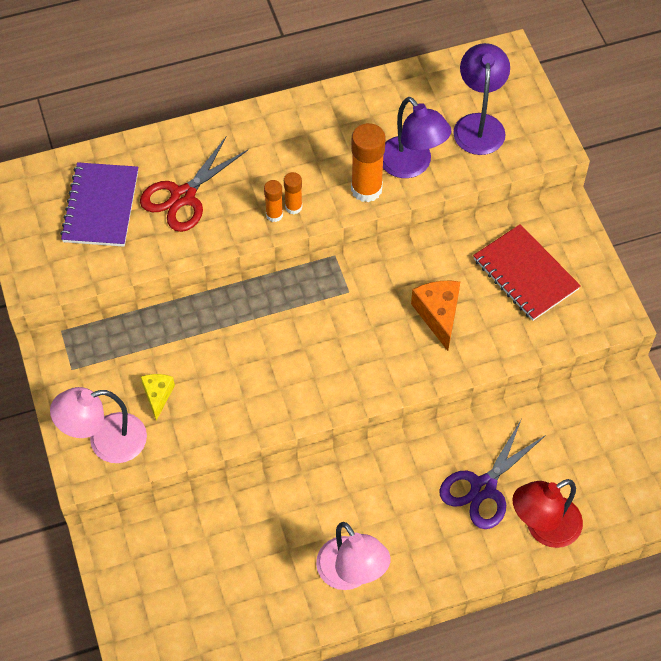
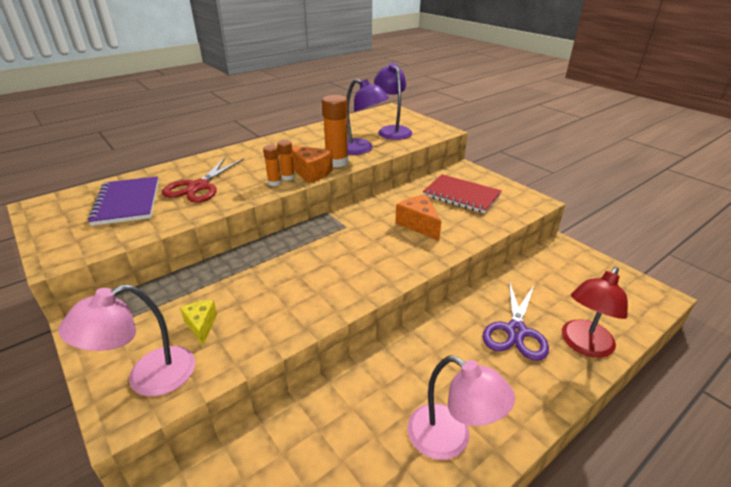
camera: 20 degrees left, 25 degrees down
none -> orange cheese [292,145,333,184]

